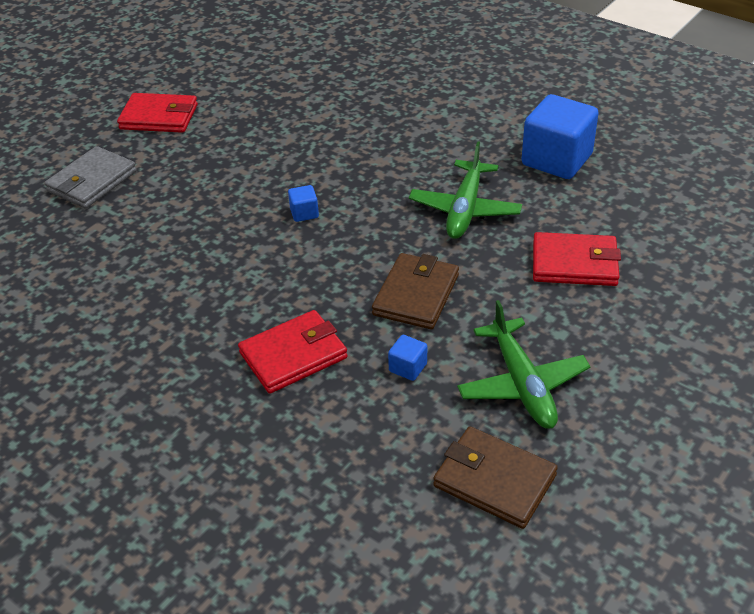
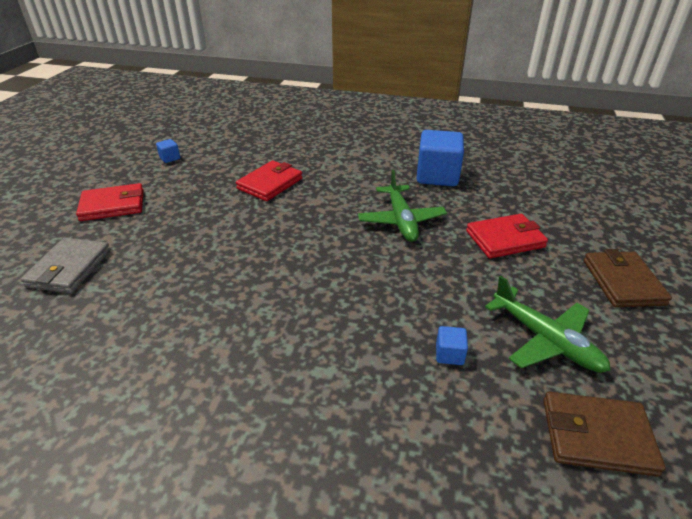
camera: 25 degrees left, 5 degrees down
red wallet [238,310,348,394] -> red wallet moved to [236,160,303,201]
blue cube [288,185,319,222] -> blue cube moved to [156,139,180,163]
brown wallet [372,253,459,329] -> brown wallet moved to [584,249,672,307]

